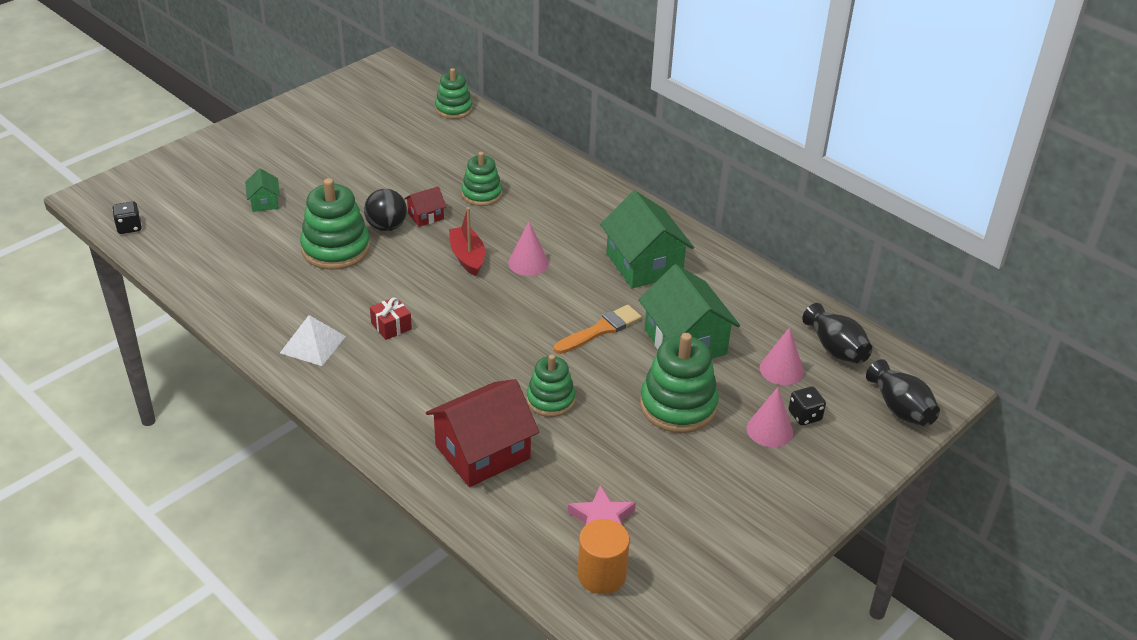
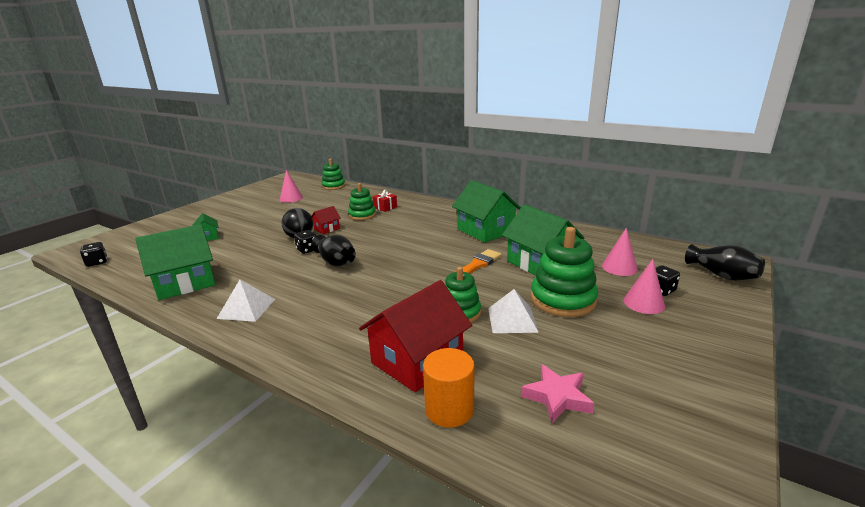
camera: 10 degrees left, 15 degrees down
green stacking toy [300,178,370,270] -> none
red gift [370,297,412,340] -> red gift moved to [372,190,397,212]
red boat [449,207,485,276] -> none
pink cone [508,221,549,276] -> pink cone moved to [280,170,303,203]
orange cylinder [578,519,630,594] -> orange cylinder moved to [423,348,475,428]
black vase [802,303,872,364] -> black vase moved to [311,235,356,266]
none -> green house [135,224,216,300]
none -> black dice [294,230,316,254]
none -> white pyramid [488,289,539,333]

